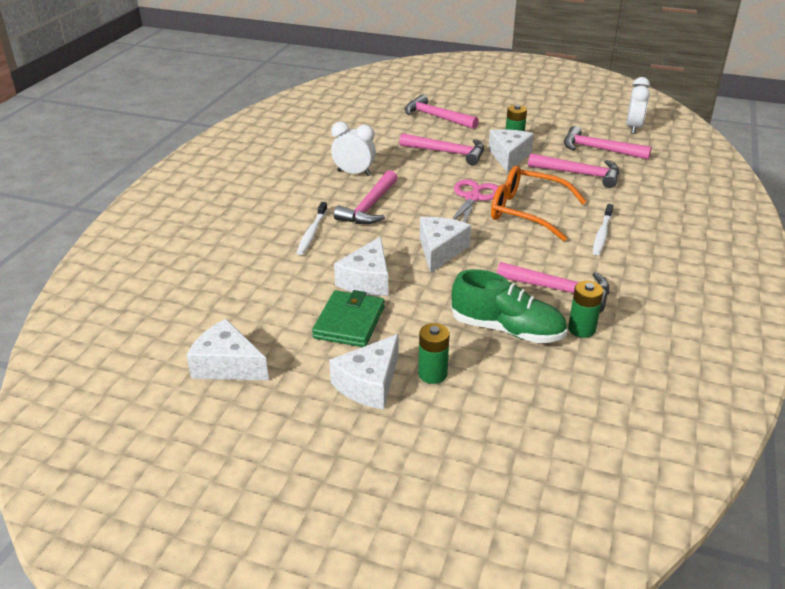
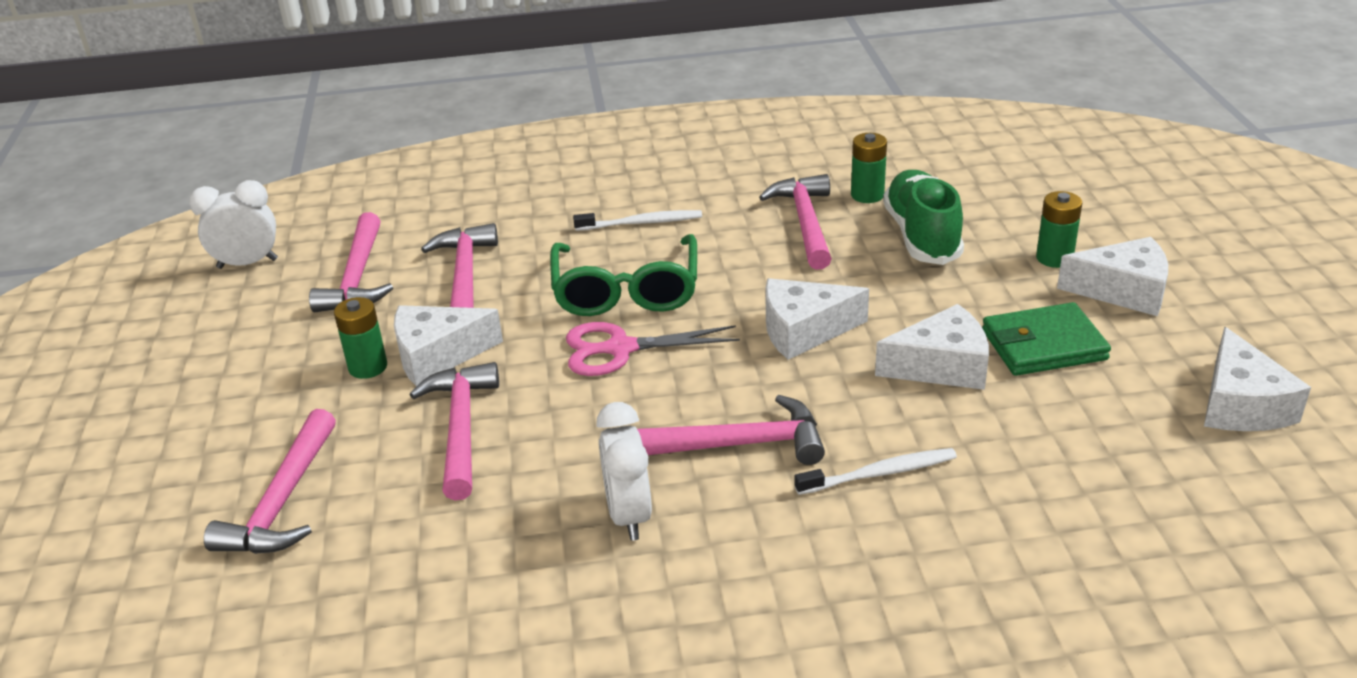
camera: 115 degrees left, 0 degrees up
orange glasses [491,166,586,241] -> green glasses [550,234,697,316]

